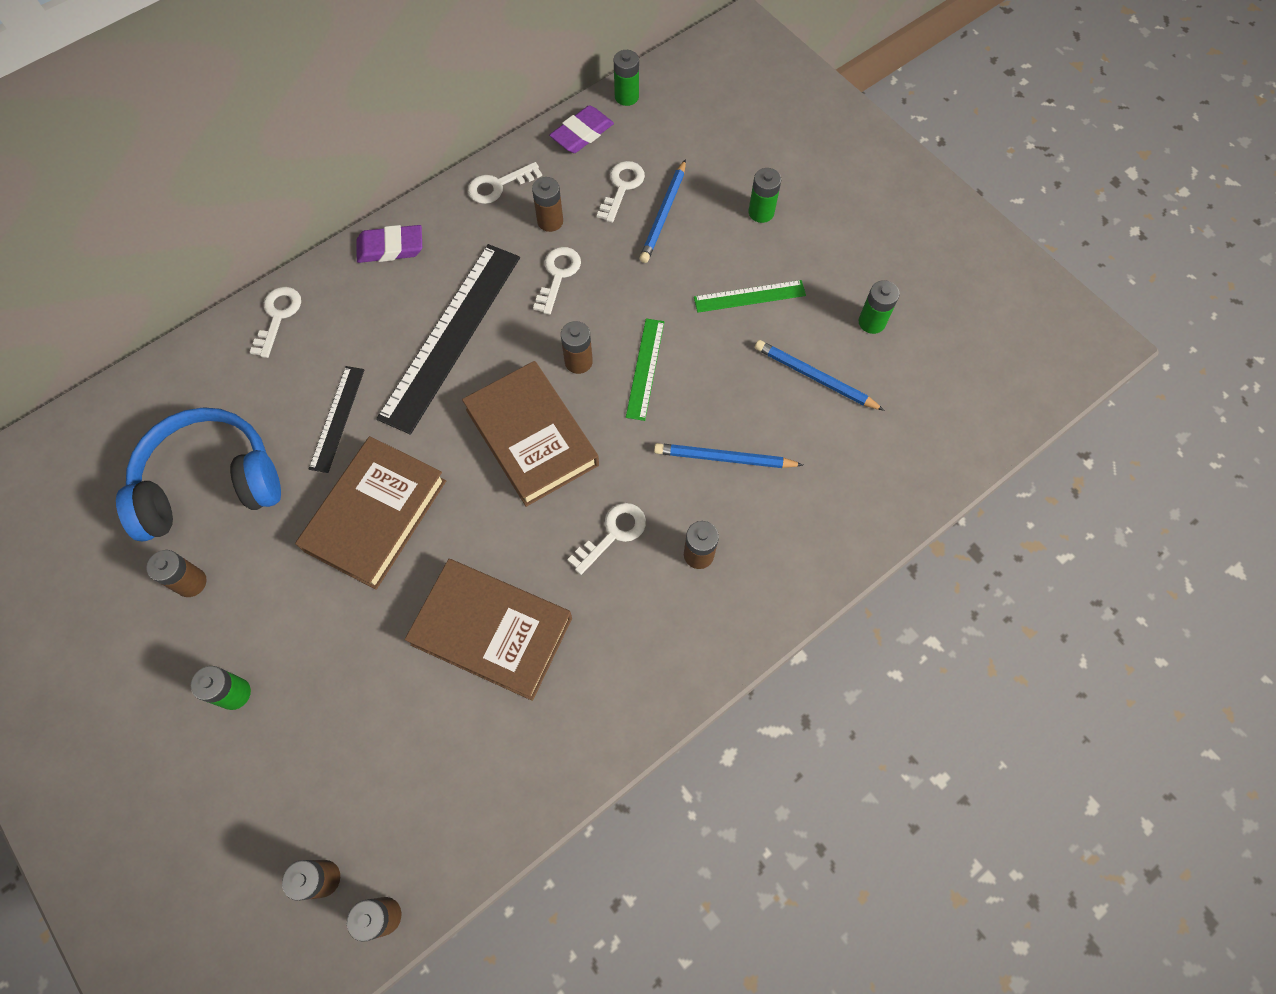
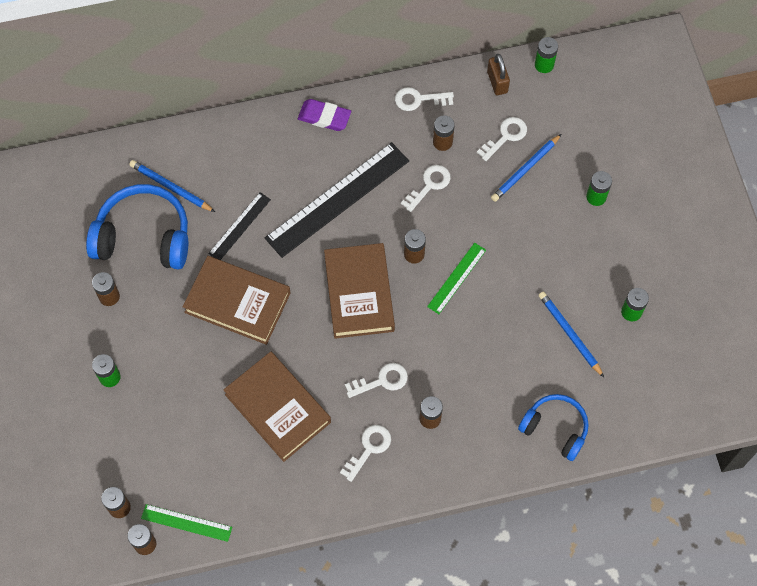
camera: 25 degrees right, 0 degrees up
white key [250,287,301,358] -> white key moved to [340,425,391,482]
brown book [295,436,446,590] -> brown book turned 60 degrees clockwise [182,256,291,345]
purple eraser [549,105,614,153] -> brown padlock [487,54,510,95]
blue pencil [654,443,803,468] -> blue pencil moved to [129,160,215,212]
green ruler [694,280,806,313] -> green ruler moved to [141,504,232,542]
none -> blue headphones [518,394,589,461]

